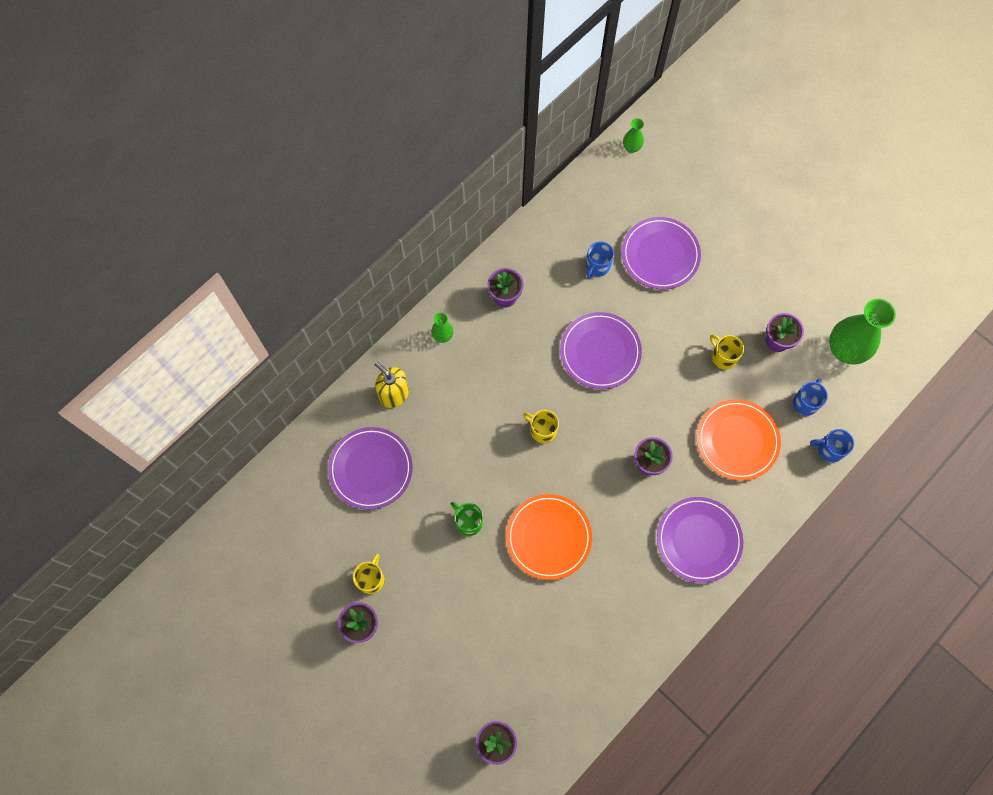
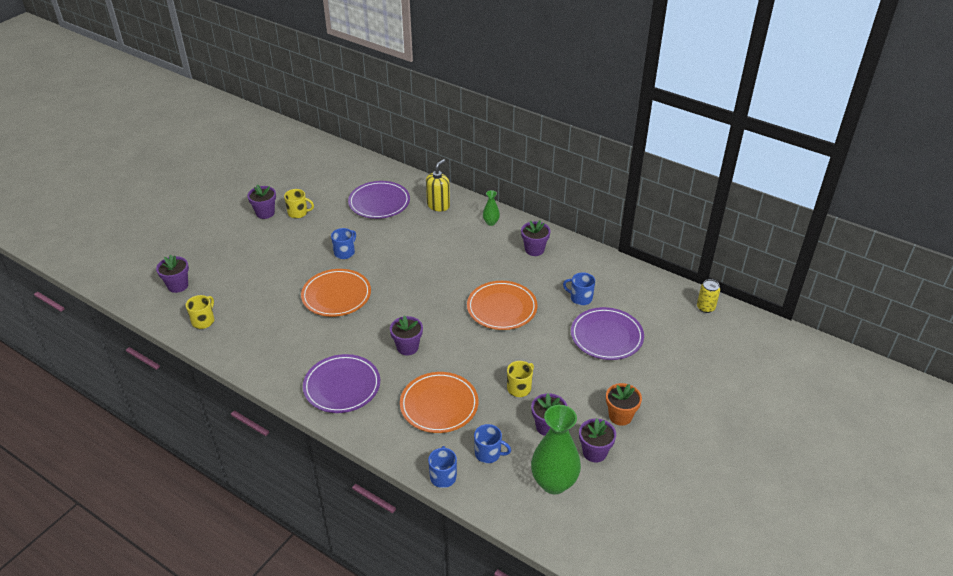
camera: 80 degrees right, 30 degrees down
green mug [451,502,483,536] -> blue mug [331,228,356,259]
yellow mug [523,410,559,444] -> yellow mug moved to [186,295,214,329]
purple plate [560,312,642,389] -> orange plate [467,281,538,330]
green vase [623,118,644,153] -> yellow can [697,279,720,313]
none -> purple flower pot [579,418,616,463]
none -> orange flower pot [606,383,642,426]

